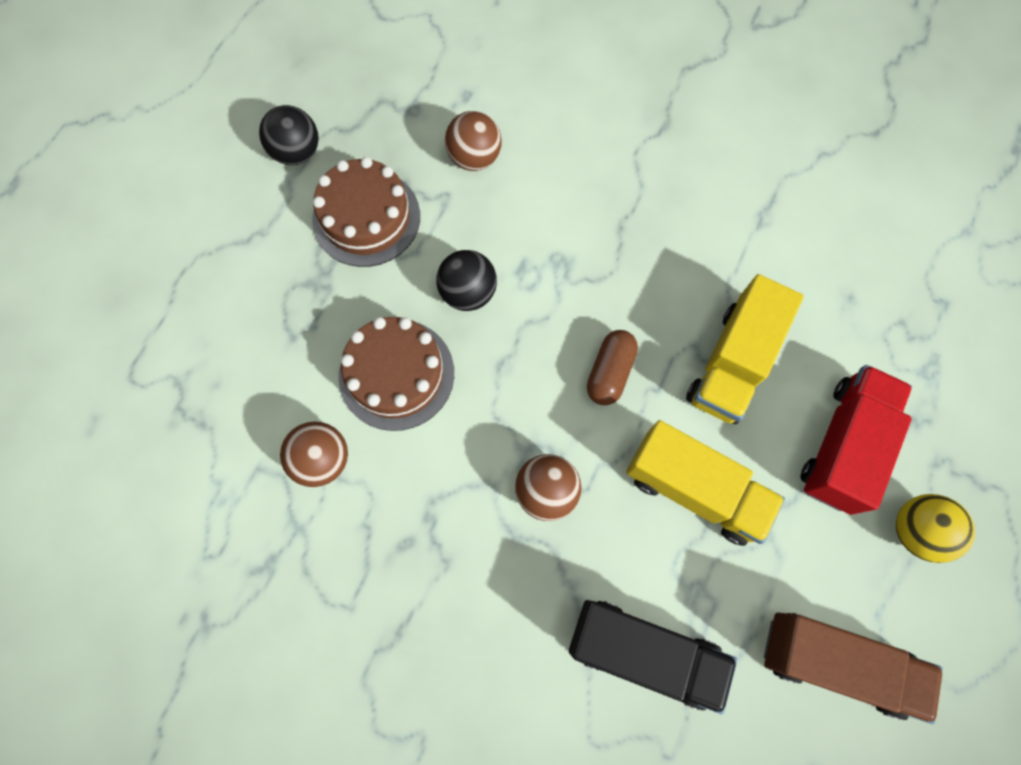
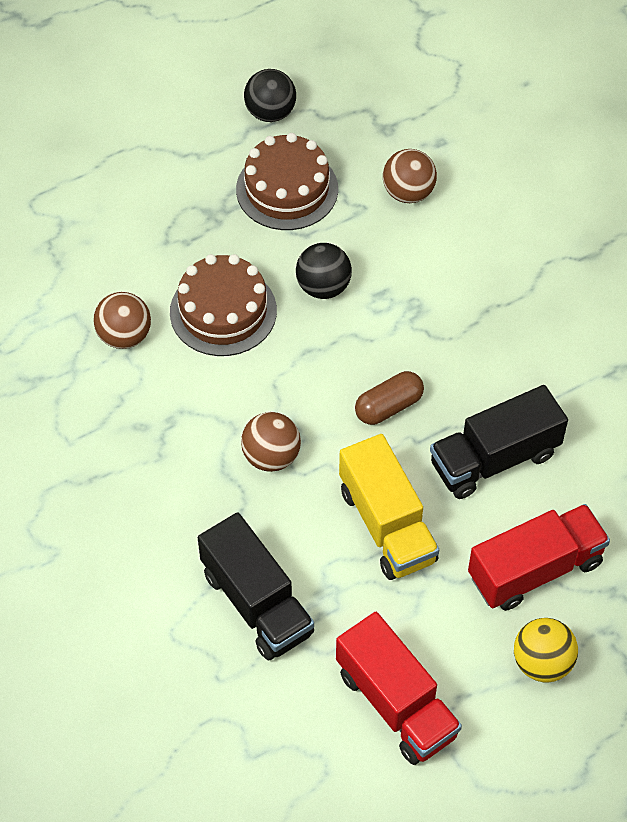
camera: 35 degrees right, 15 degrees down
yellow truck [686,274,804,424] -> black truck [430,385,568,499]
brown truck [764,613,943,724] -> red truck [336,612,462,765]

